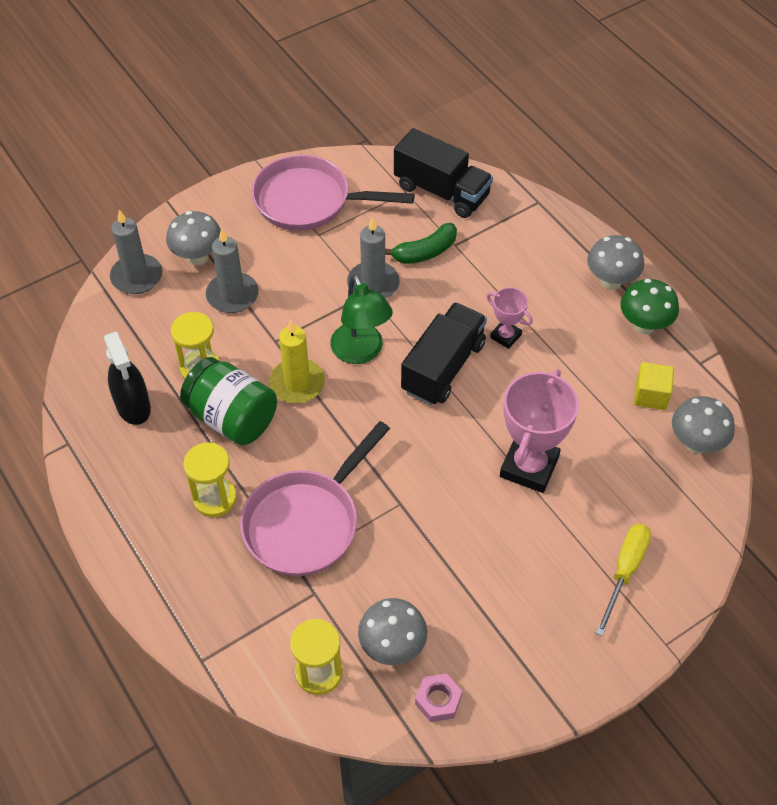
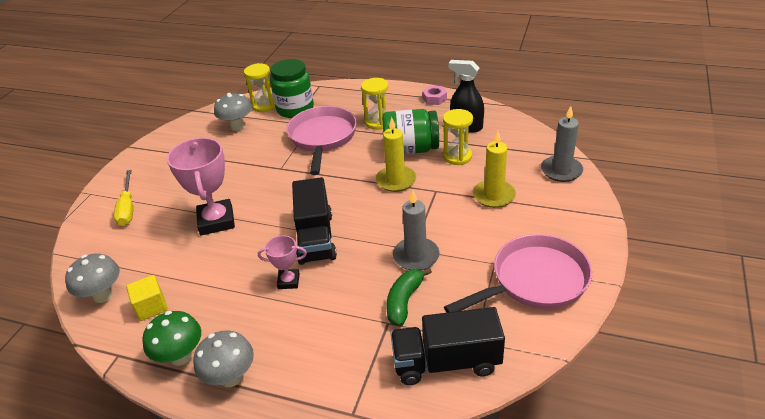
camera: 145 degrees right, 15 degrees down
grey mushroom [166,211,221,265] -> none
grey candle [206,229,259,313] -> yellow candle [473,131,516,208]
green lamp [330,275,393,364] -> none
pink nut [415,673,462,722] -> pink nut moved to [422,86,447,105]
none -> green jar [270,59,314,118]

